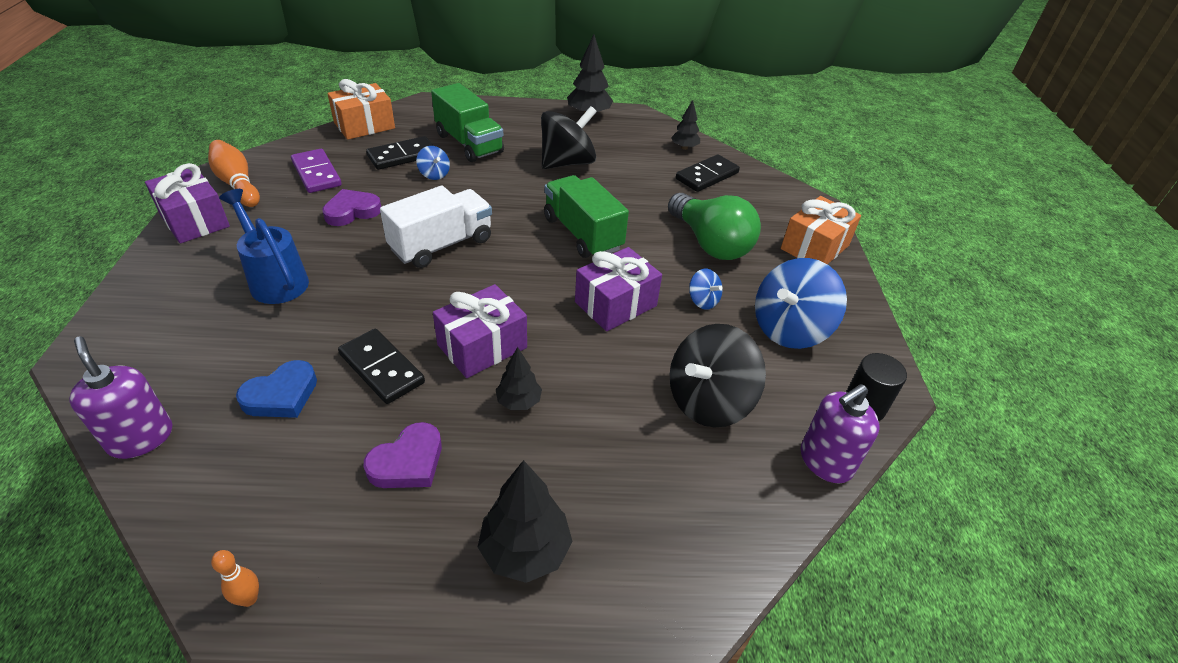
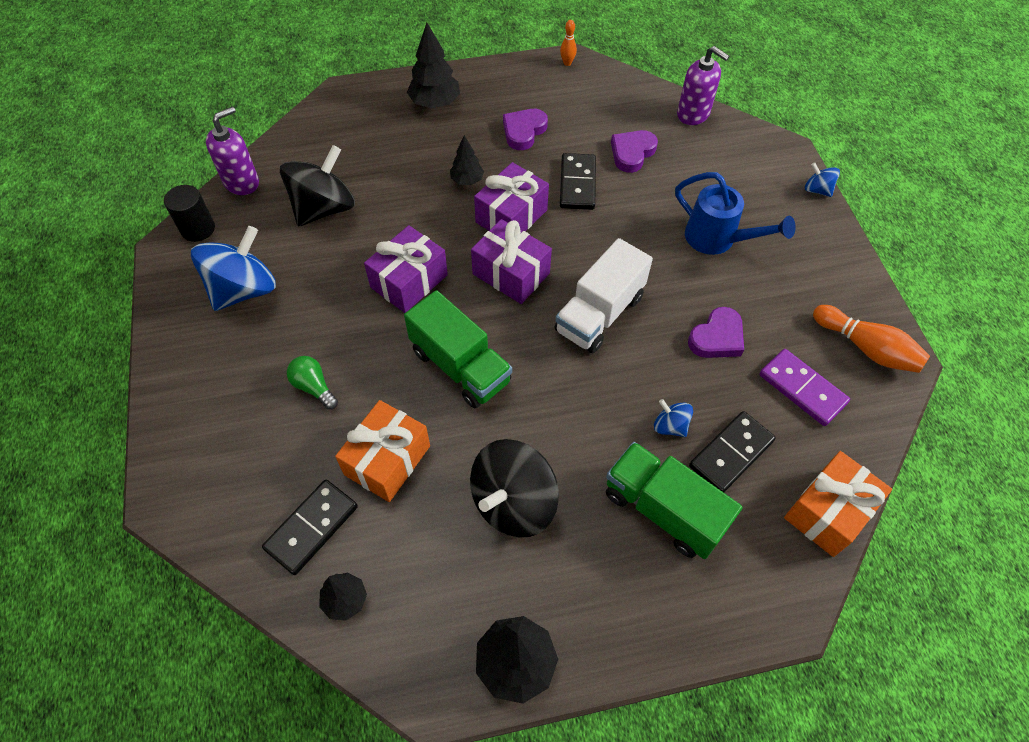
camera: 170 degrees right, 15 degrees up
purple gift [145,163,230,243] -> purple gift moved to [471,219,552,304]
blue heart [236,360,317,418] -> purple heart [611,130,658,173]
black domino [338,329,425,404] -> black domino turned 60 degrees clockwise [560,153,596,210]
green light bulb [668,193,761,260] -> green light bulb [287,356,338,410], size x0.48
blue spinning top [689,269,723,310] -> blue spinning top moved to [805,162,840,197]
orange gift [781,196,861,264] -> orange gift moved to [335,400,430,502]

